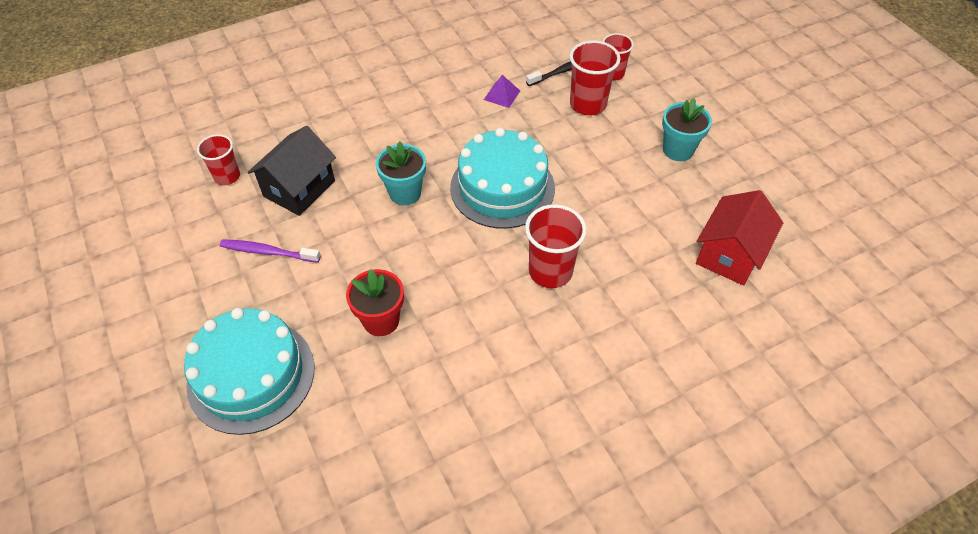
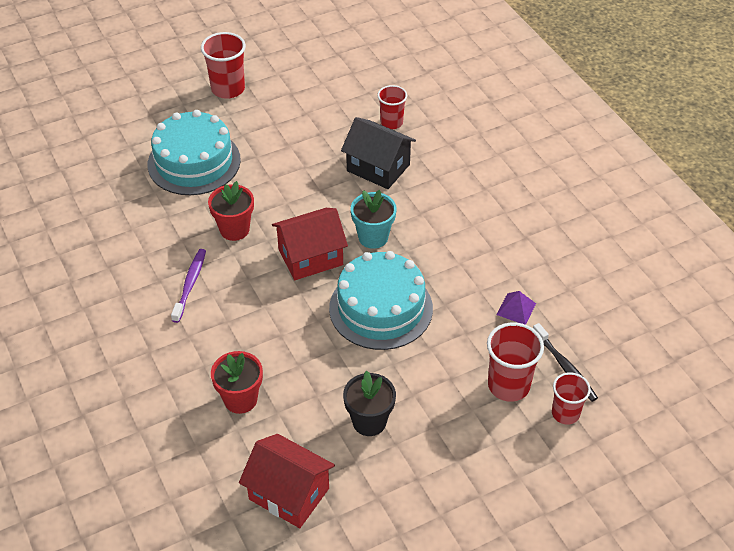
camera: 90 degrees right, 5 degrees down
purple toothbrush [220,239,321,263] -> purple toothbrush moved to [171,249,206,323]
red cup [525,204,587,288] -> red cup moved to [201,32,246,99]
turquoise flower pot [662,98,712,161] -> none
none -> red flower pot [211,351,263,414]
none -> red house [272,208,348,280]
none -> black flower pot [343,371,396,436]

